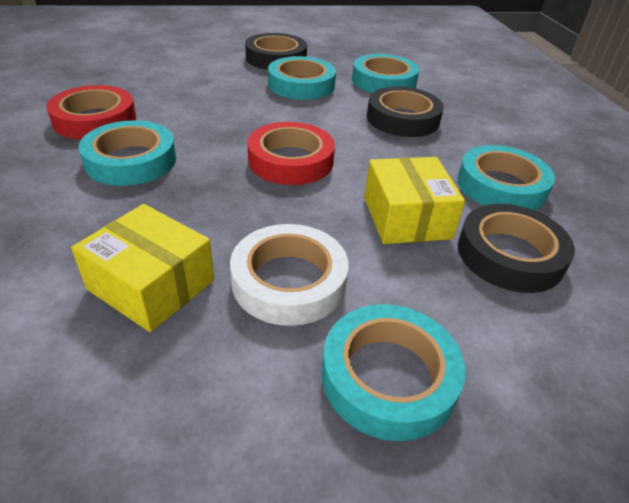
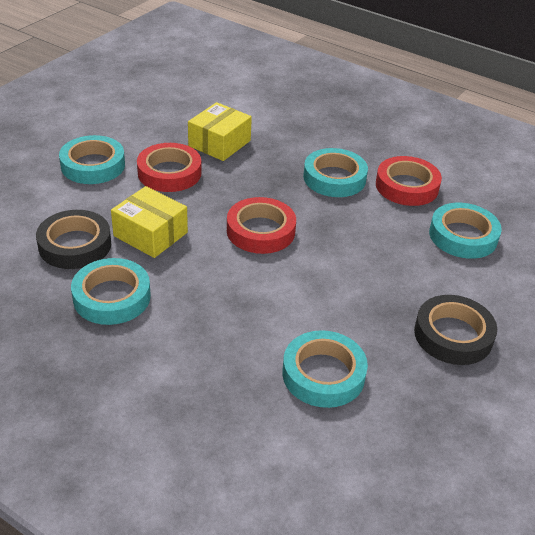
camera: 135 degrees right, 0 degrees up
yellow box [71,204,214,332] -> yellow box turned 45 degrees counterclockwise [188,102,252,161]
white tape [230,224,349,326] -> red tape [137,143,201,192]
turquoise tape [268,56,336,100] -> turquoise tape moved to [429,203,502,259]
black tape [367,86,444,137] -> none

